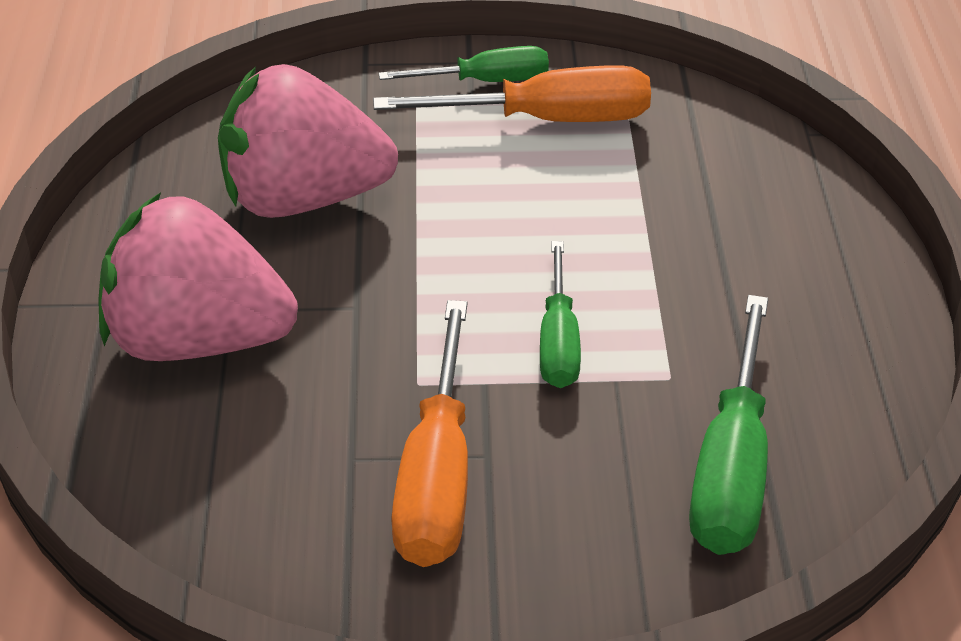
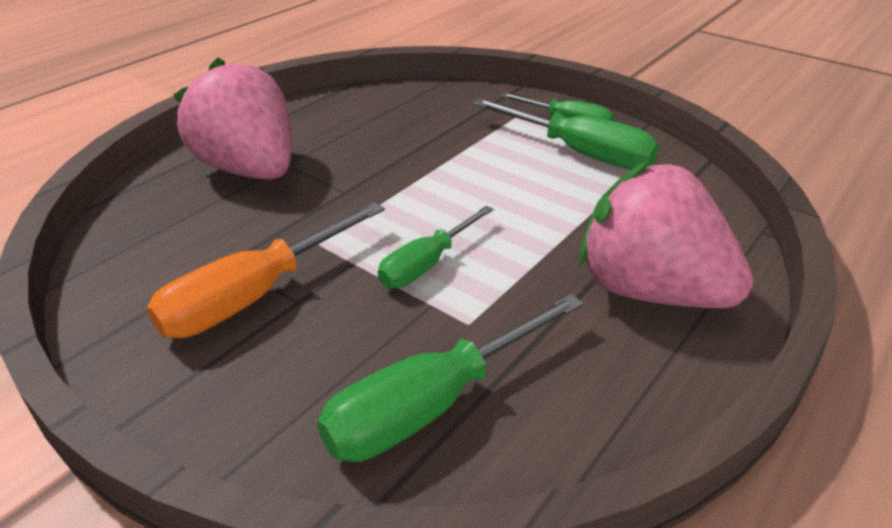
camera: 40 degrees right, 5 degrees down
pink strawberry [218,64,398,218] -> pink strawberry moved to [578,161,753,308]
orange screwdriver [373,65,651,122] -> green screwdriver [472,98,659,170]

